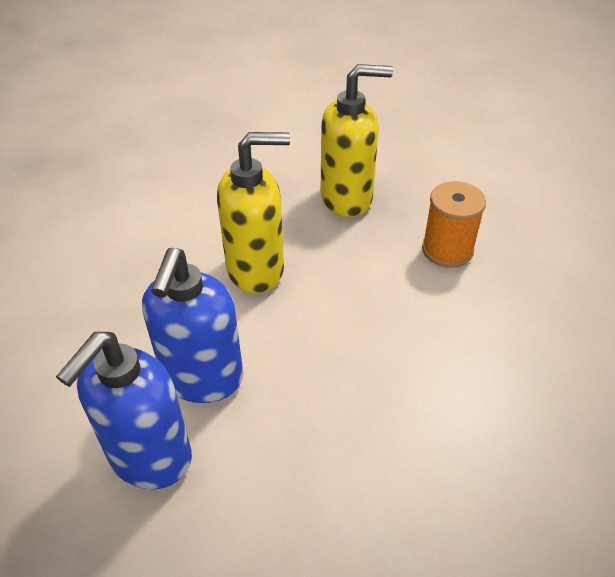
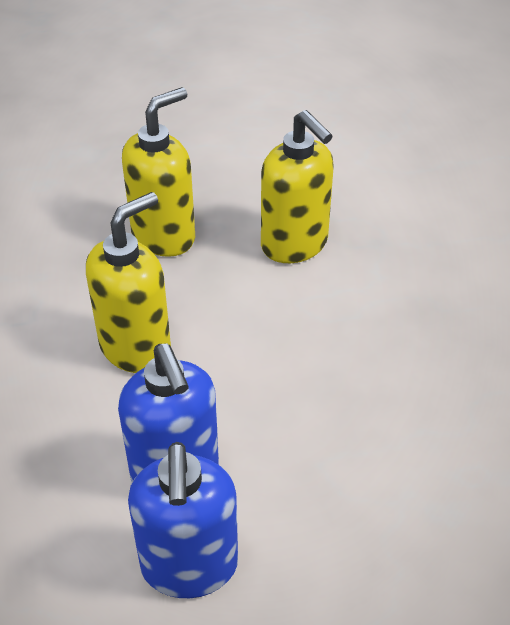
camera: 35 degrees left, 0 degrees up
orange spool [422,181,486,268] -> yellow soap dispenser [261,110,334,263]

